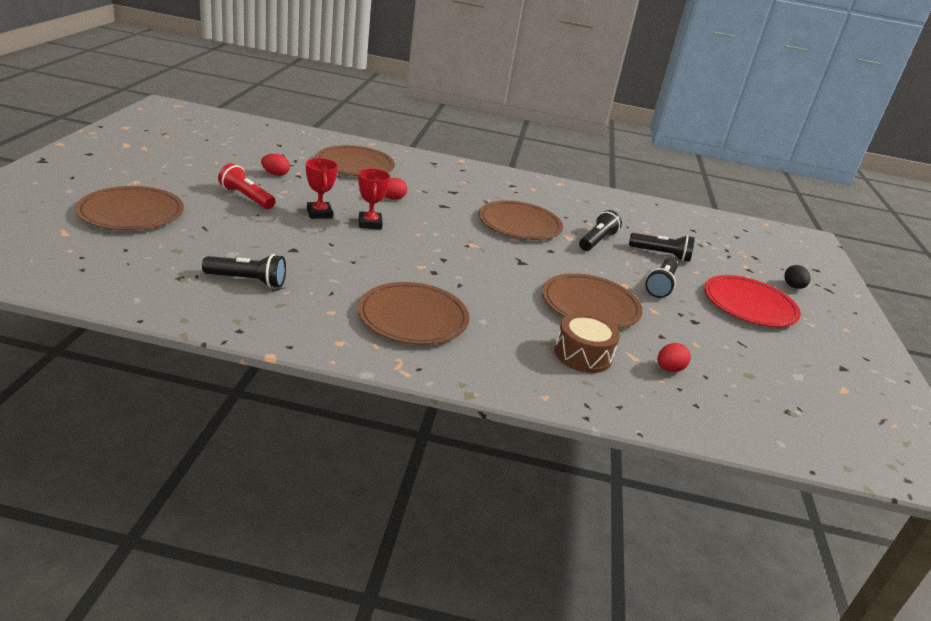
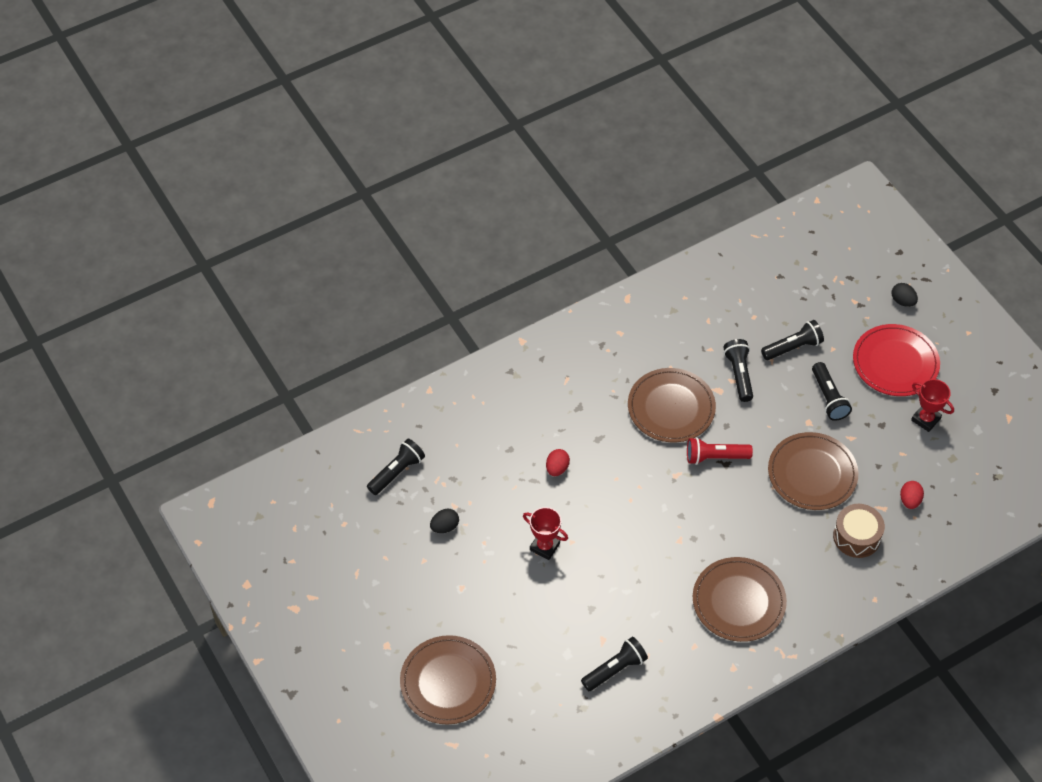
camera: 35 degrees left, 25 degrees up
red flashlight [218,163,275,209] -> red flashlight moved to [687,437,753,465]
red egg [261,154,290,176] -> black egg [430,509,459,533]
brown plate [316,145,395,176] -> none
red trophy [358,168,390,230] -> red trophy moved to [911,379,954,432]
none -> black flashlight [367,439,425,495]

